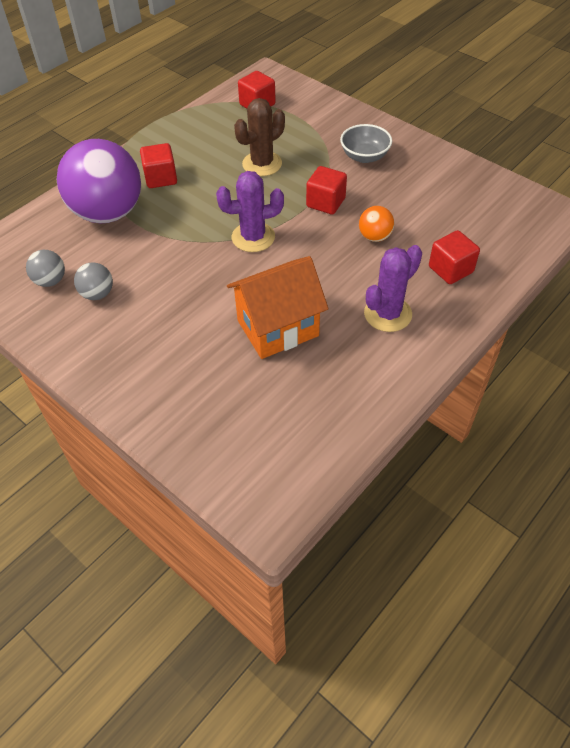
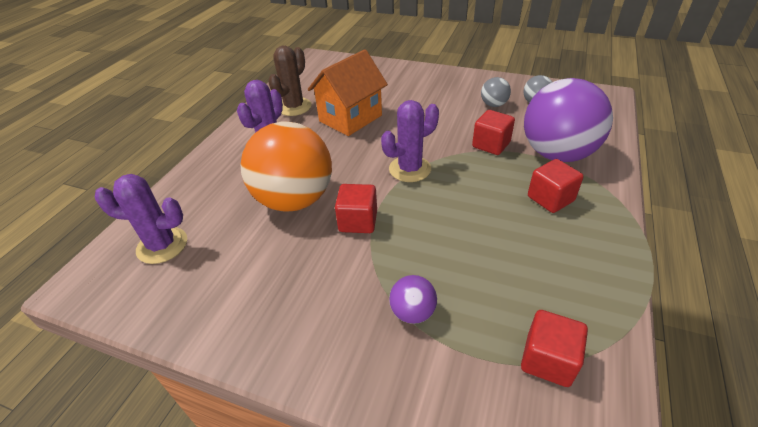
camera: 160 degrees right, 10 degrees down
brown cactus [234,98,285,176] -> brown cactus moved to [268,46,312,116]
grey bowl [340,124,392,163] -> none
orange ball [359,206,394,242] -> orange ball [241,121,332,212], size x2.34
red cube [429,230,480,284] -> red cube moved to [472,110,515,155]
none -> purple cactus [95,174,187,264]
none -> purple ball [389,275,437,324]

